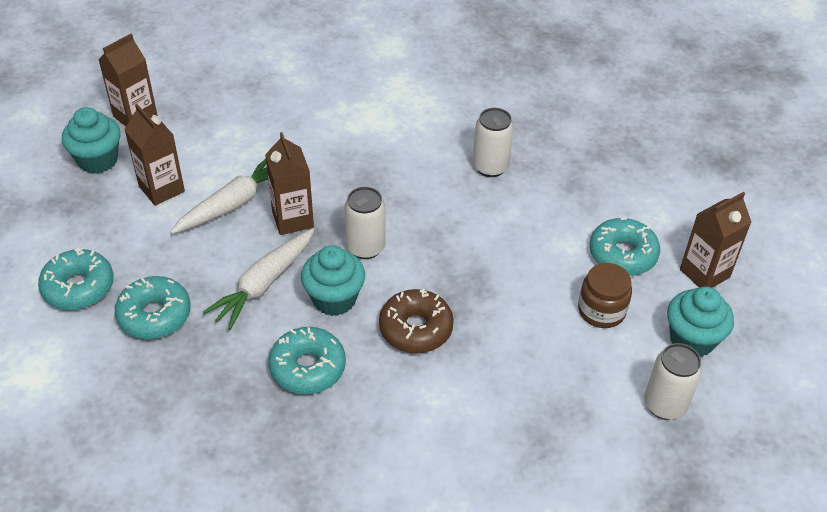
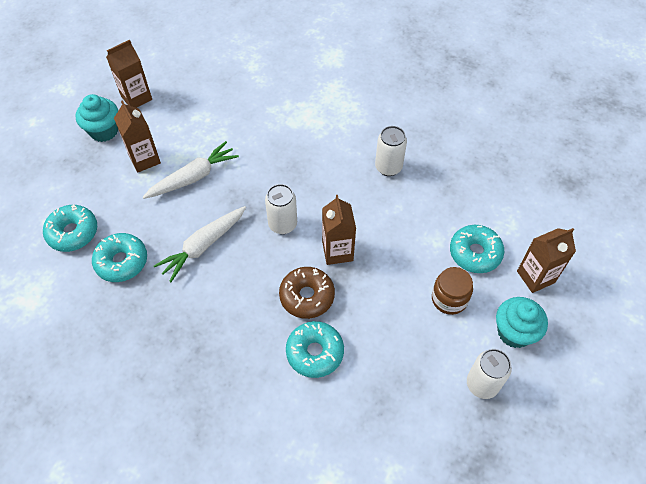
camera: 10 degrees right, 10 degrees up
brown carton [265,132,314,235] -> brown carton moved to [322,195,356,265]
turquoise donut [268,327,346,394] -> turquoise donut moved to [286,321,344,378]
turquoise cupcake [301,245,365,316] -> none

